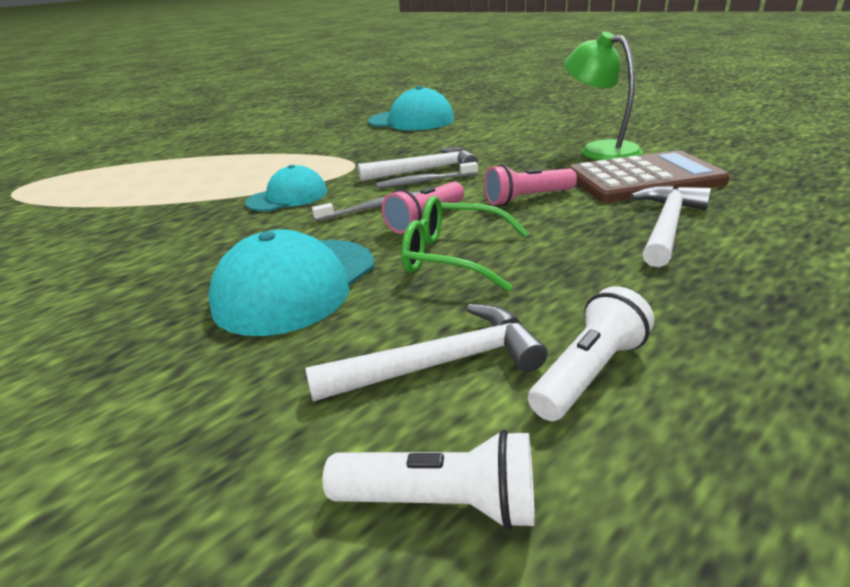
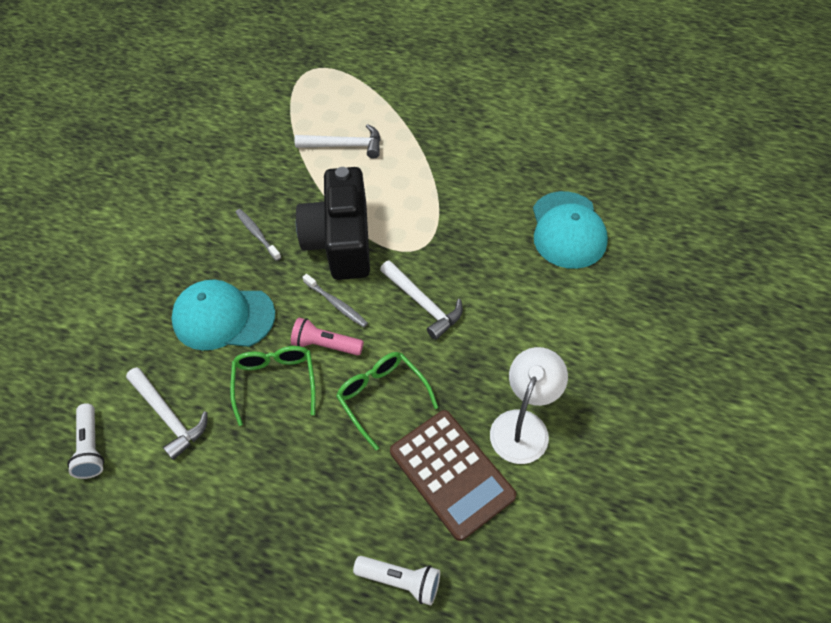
camera: 65 degrees right, 25 degrees up
turquoise cap [245,165,327,211] -> black camera [296,167,370,280]
grey toothbrush [376,162,478,188] -> grey toothbrush moved to [235,209,281,261]
pink flashlight [484,164,577,206] -> green glasses [336,352,438,450]
white flashlight [528,286,654,421] -> white flashlight moved to [353,556,440,605]
green lamp [564,32,643,161] -> white lamp [490,347,568,464]
white hammer [630,185,711,267] -> white hammer moved to [294,124,380,159]

